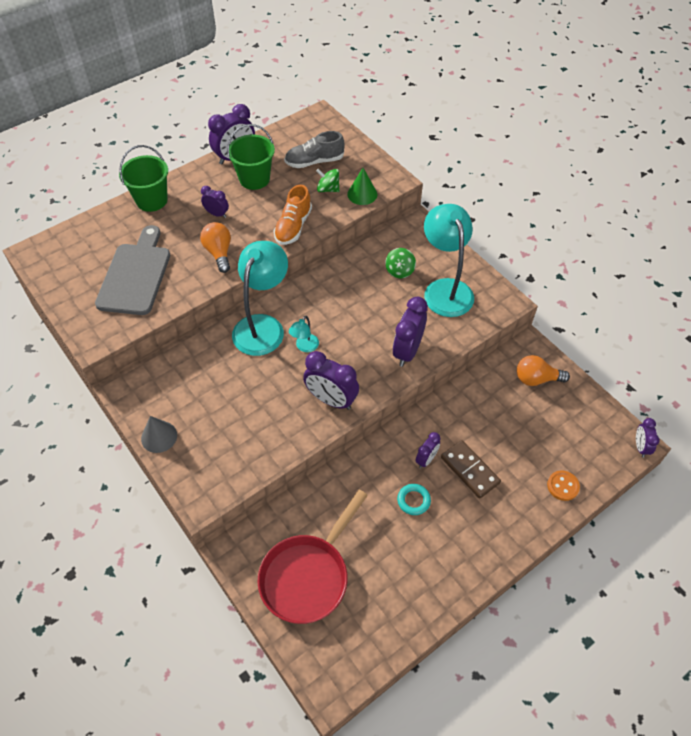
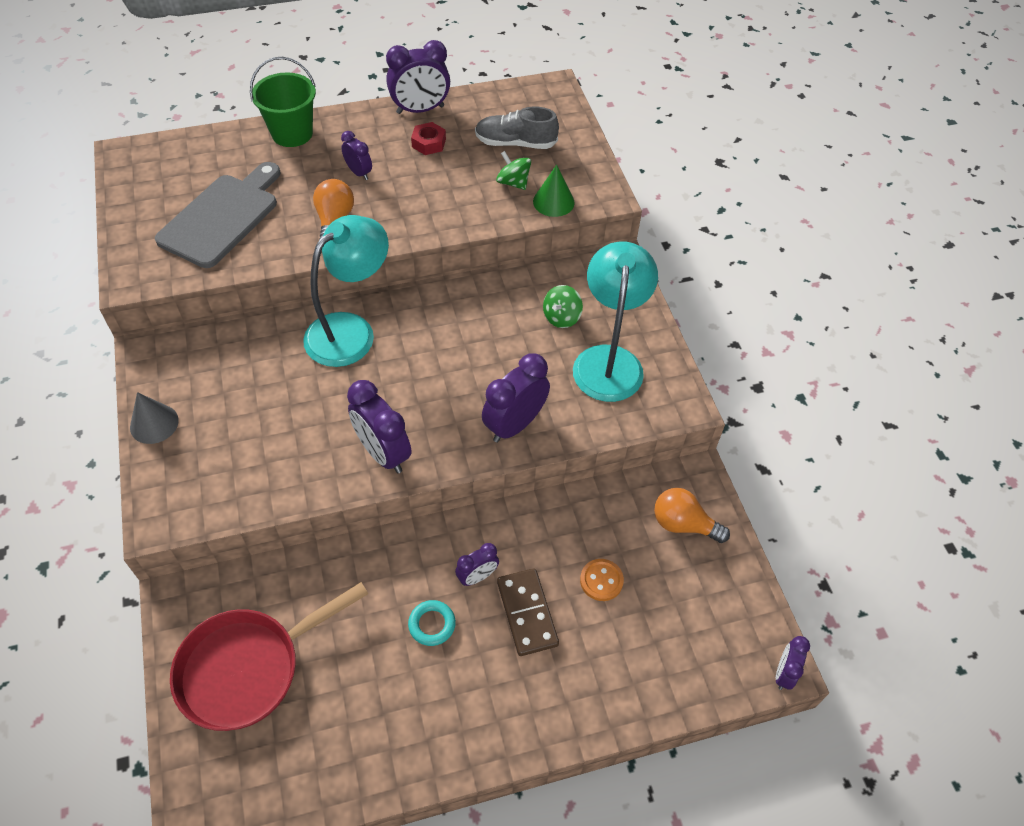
camera: 20 degrees right, 0 degrees up
green bucket [227,124,275,190] -> red nut [411,122,446,155]
orange shoe [274,185,312,245] -> none
turquoise lamp [289,315,319,352] -> none
orange button [547,470,580,501] -> orange button moved to [580,559,624,601]

